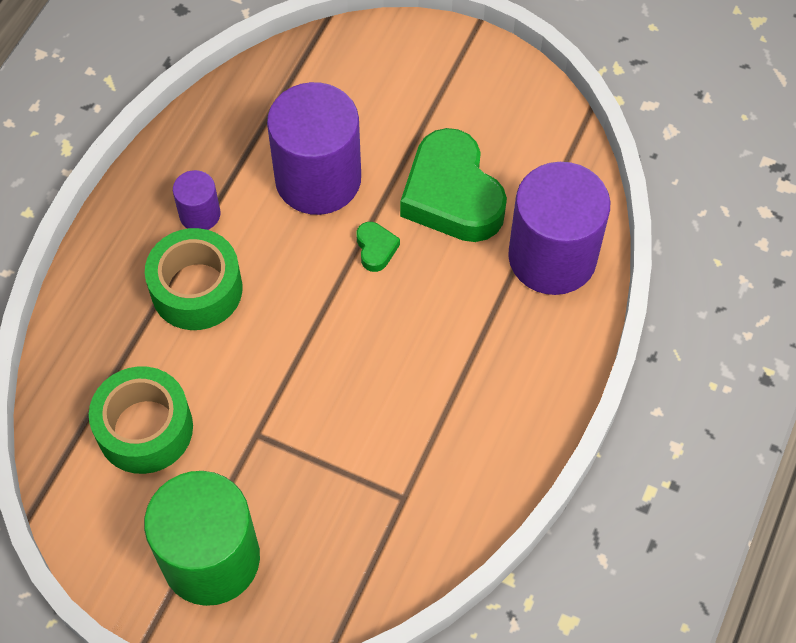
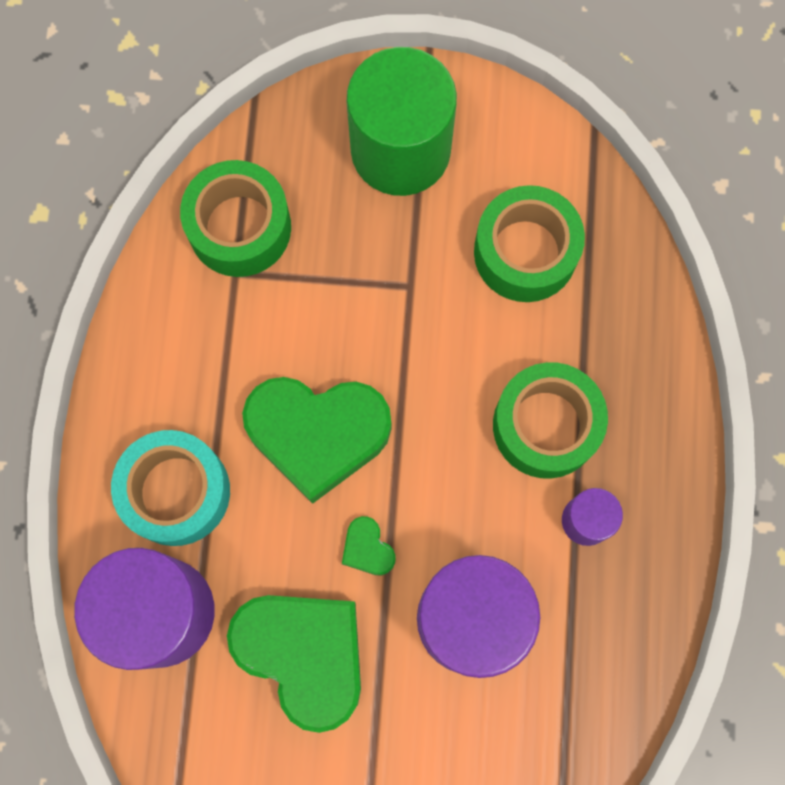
camera: 160 degrees right, 15 degrees up
none -> turquoise tape [111,430,230,546]
none -> green tape [180,160,291,277]
none -> green heart [242,377,391,504]

